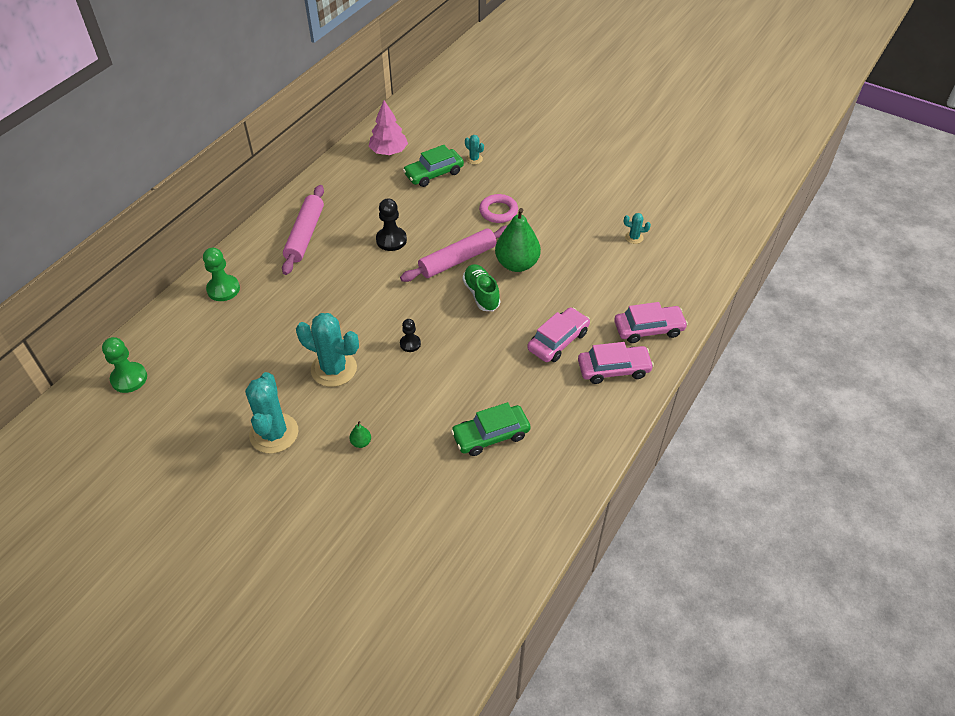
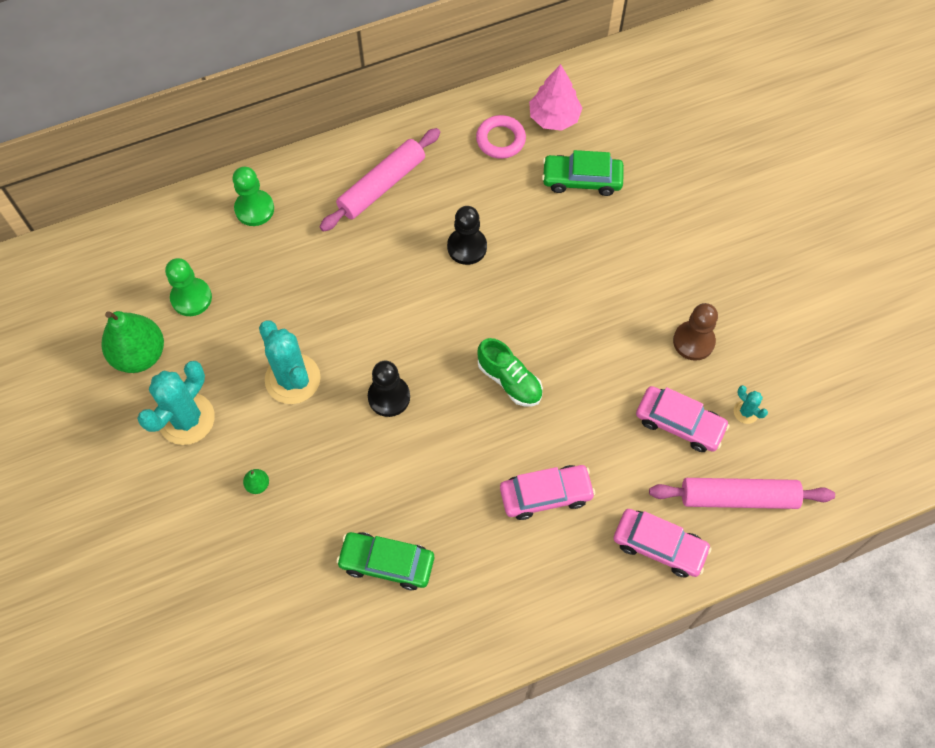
camera: 35 degrees right, 15 degrees up
green pawn [102,337,147,393] -> green pawn moved to [165,258,212,316]
pink rolling pin [400,226,507,282] -> pink rolling pin moved to [649,478,835,509]
black pawn [400,319,421,352] -> black pawn [368,361,410,417], size x1.62
green shoe [462,264,500,311] -> green shoe turned 120 degrees clockwise [477,338,543,406]
turquoise cactus [465,135,484,165] -> none
pink ring [479,194,518,223] -> pink ring moved to [476,115,526,159]
green pear [495,208,541,272] -> green pear moved to [102,311,164,373]
pink car [578,342,654,384] -> pink car moved to [636,386,730,452]
none -> brown pawn [673,303,718,361]

